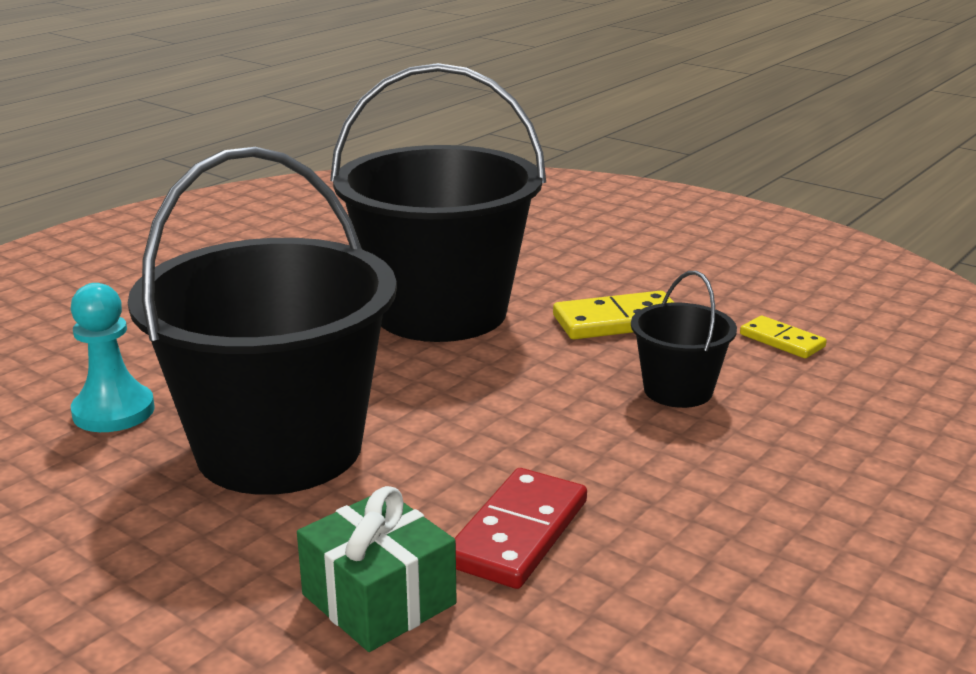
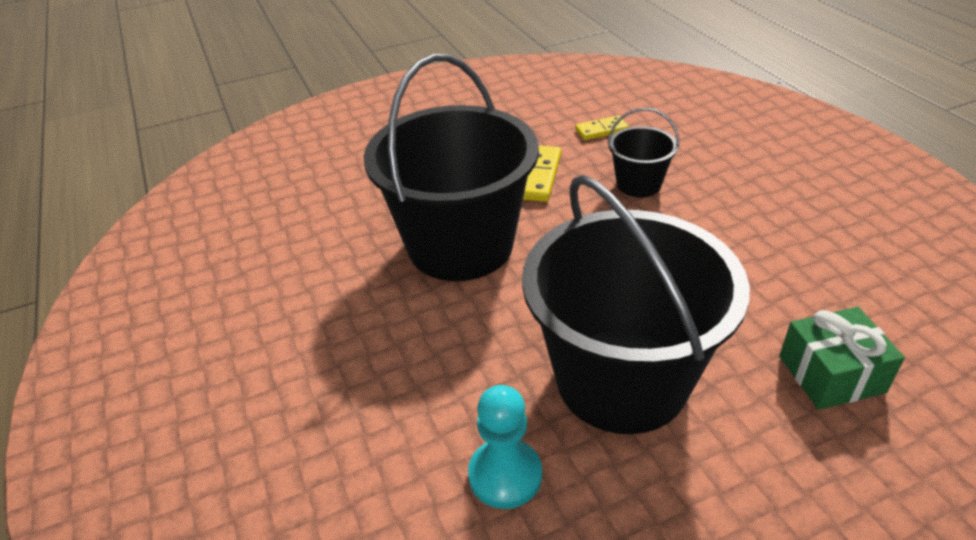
camera: 60 degrees left, 15 degrees up
red domino [455,468,587,589] -> none

